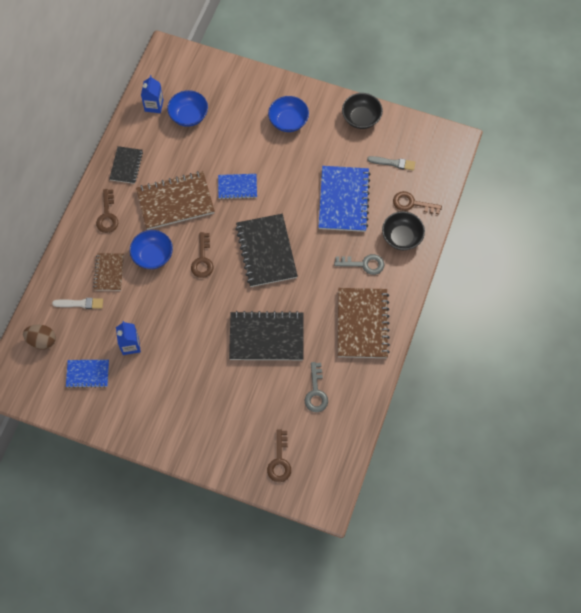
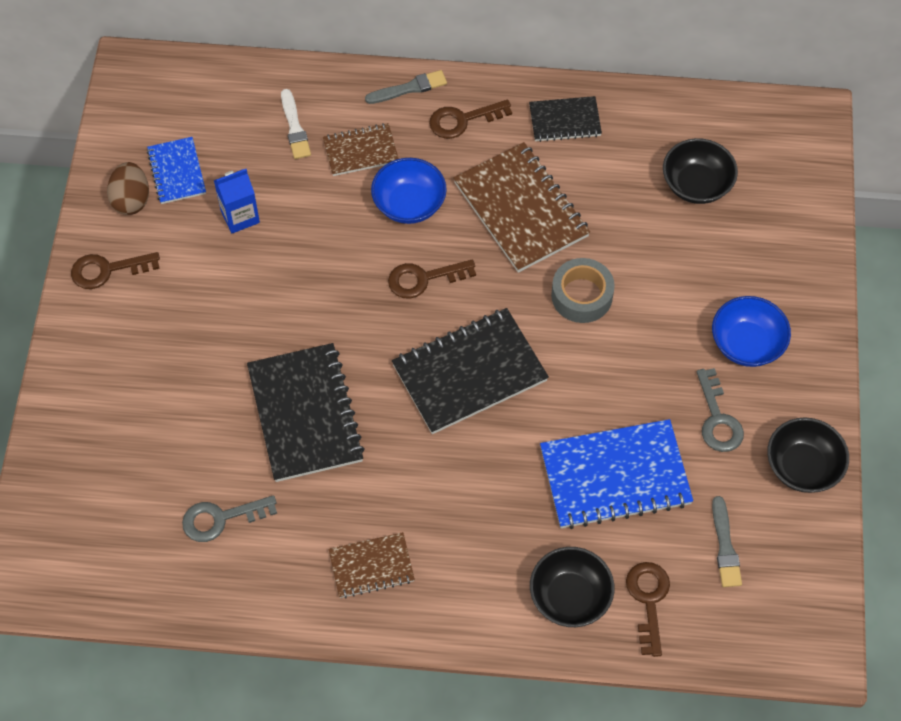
camera: 75 degrees right, 5 degrees down
brown egg [23,325,56,350] -> brown egg moved to [107,162,149,215]
blue carton [141,75,163,113] -> none
blue bowl [167,90,208,127] -> black bowl [663,138,738,204]
blue notebook [218,174,257,199] -> grey tape [551,258,615,323]
brown key [267,429,291,482] -> brown key moved to [71,252,160,289]
grey key [334,254,384,275] -> grey key moved to [696,368,744,452]
brown notebook [338,288,390,358] -> brown notebook [328,532,415,598], size x0.56
none -> grey brush [365,70,447,104]

